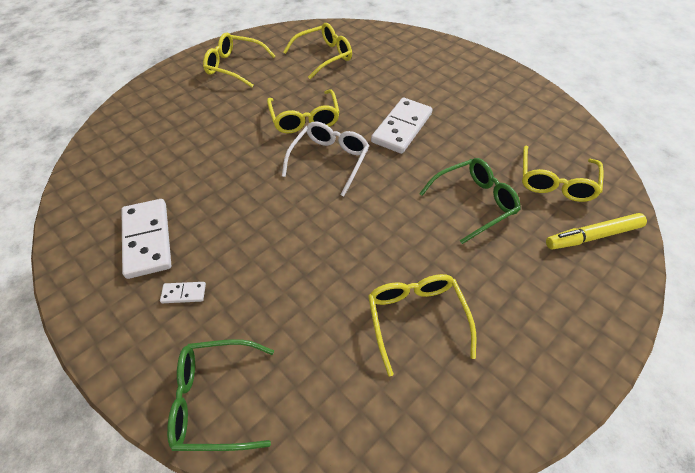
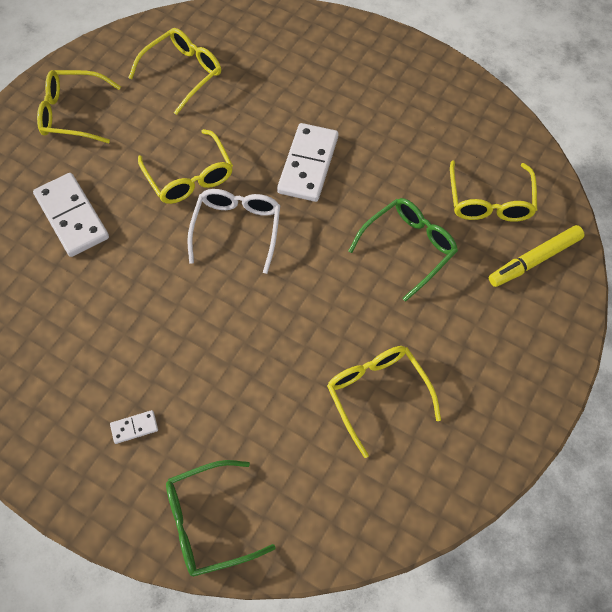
camera: 15 degrees left, 10 degrees up
white domino [121,199,171,279] -> white domino moved to [33,173,109,257]

